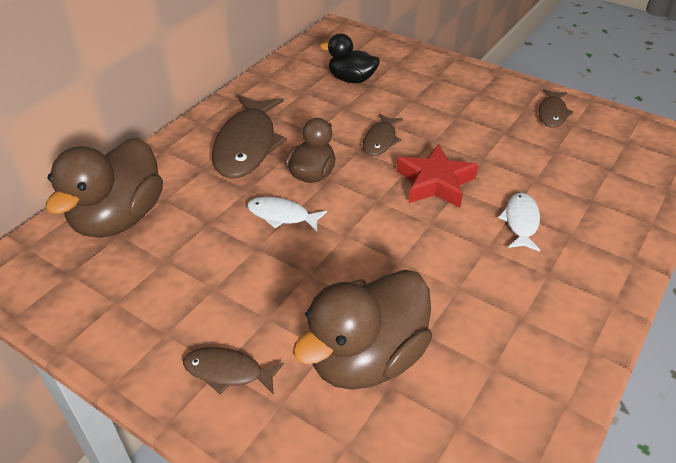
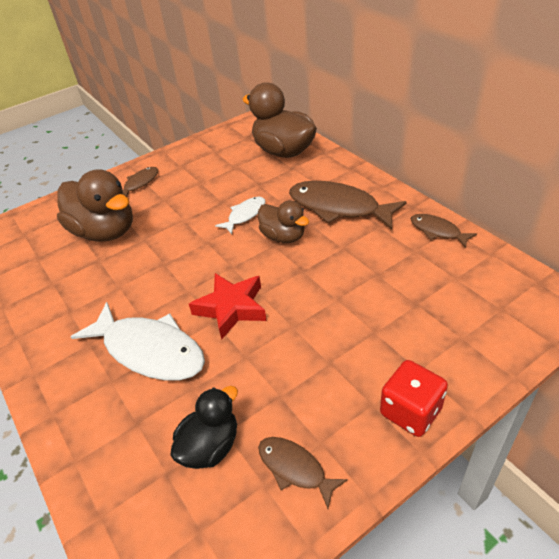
camera: 115 degrees right, 0 degrees up
brown duck [293,270,432,390] -> brown duck turned 150 degrees clockwise [57,169,133,242]
black duck [320,33,380,83] -> black duck moved to [170,386,238,469]
brown fish [363,114,403,156] -> brown fish moved to [411,214,477,248]
white fish [498,192,540,252] -> white fish [71,302,205,381], size x1.92
none -> red dice [380,360,448,437]

